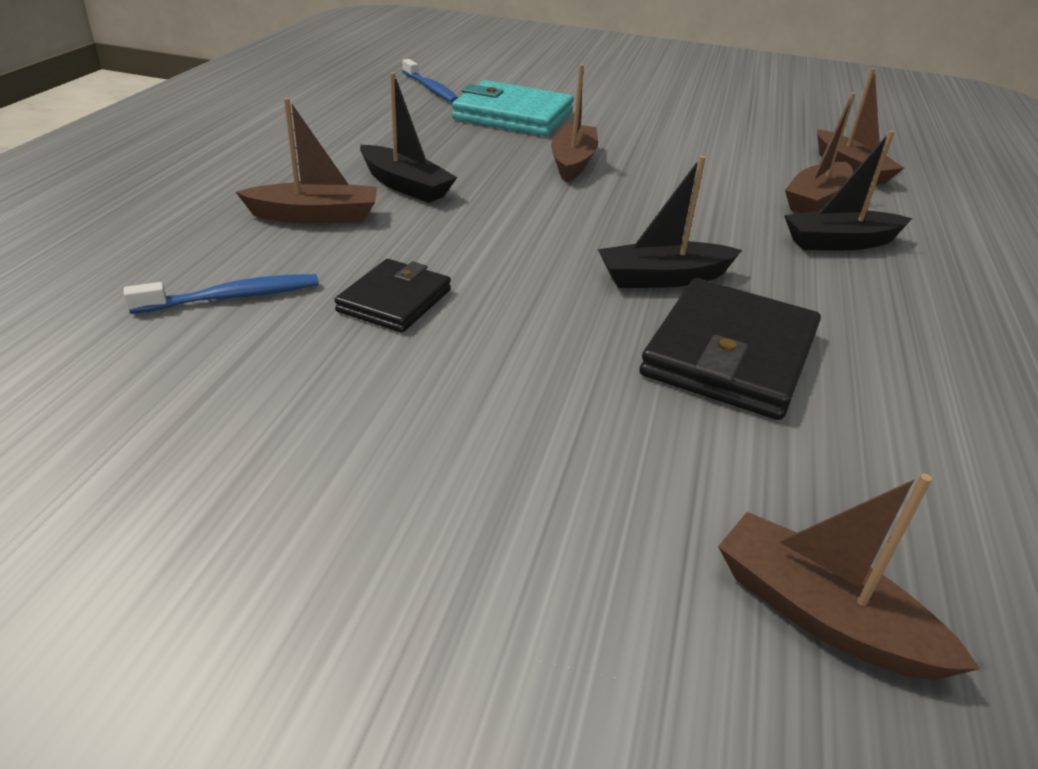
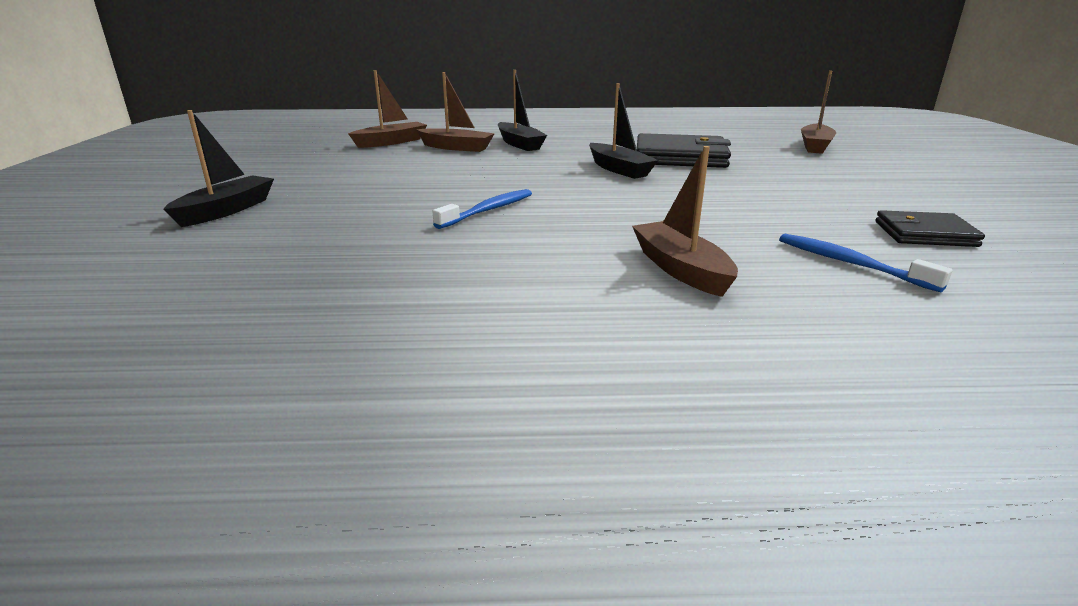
camera: 105 degrees left, 10 degrees down
black wallet [334,259,451,333] -> black wallet moved to [875,210,985,247]
black boat [360,72,457,203] -> black boat moved to [163,110,274,227]
blue toothbrush [402,59,458,103] -> blue toothbrush moved to [432,189,532,229]
turquoise wallet [452,80,574,136] -> none
brown boat [551,64,598,182] -> none

